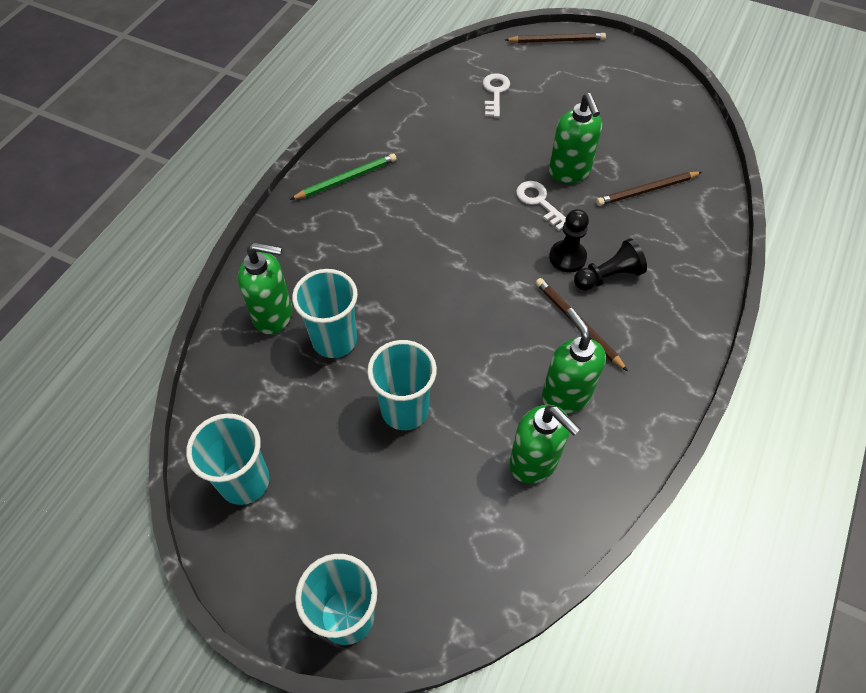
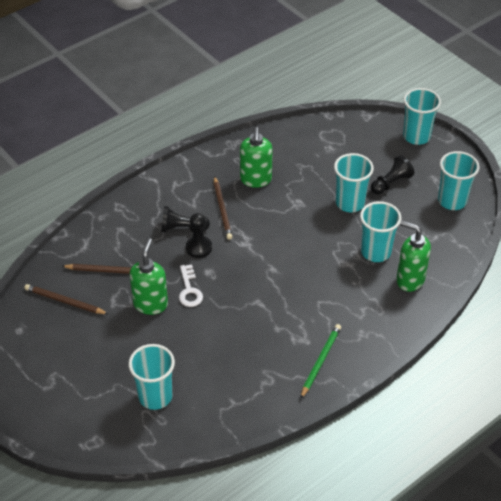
camera: 155 degrees left, 10 degrees down
green pencil [290,154,397,200] -> green pencil turned 120 degrees clockwise [300,324,341,399]
white key [483,73,510,118] -> turquoise cup [128,344,175,410]
brown pencil [505,33,606,43] -> brown pencil moved to [24,284,108,314]
green soap dispenser [509,405,580,484] -> none
none -> black pawn [371,155,414,194]

